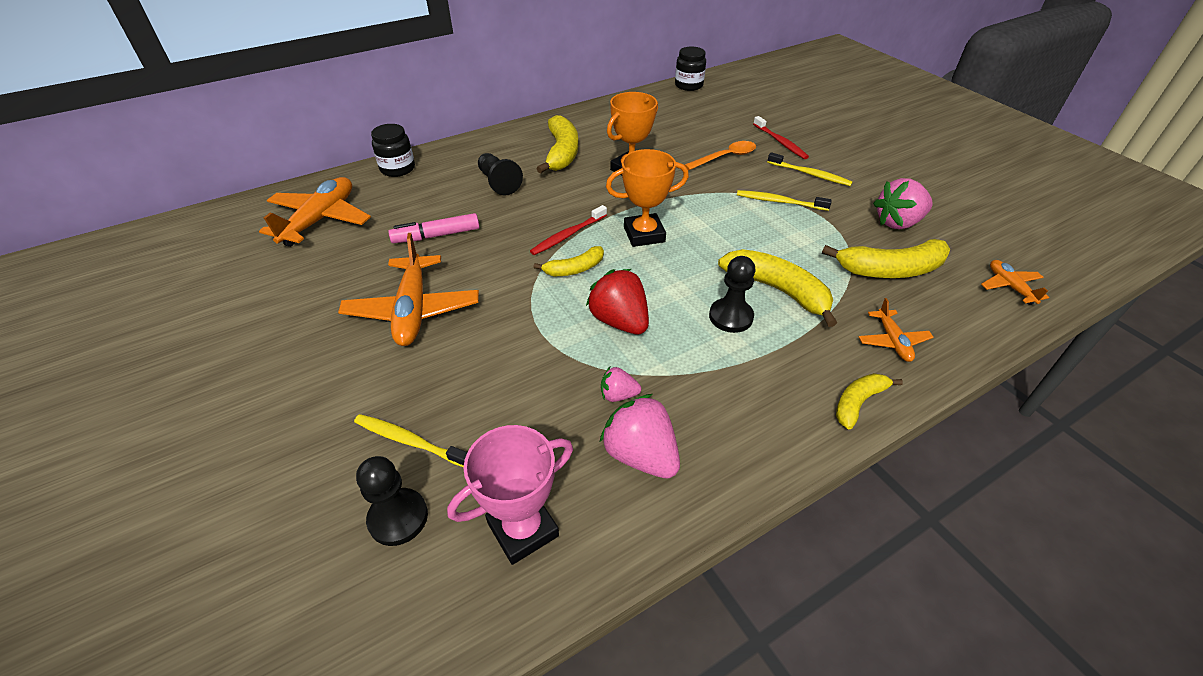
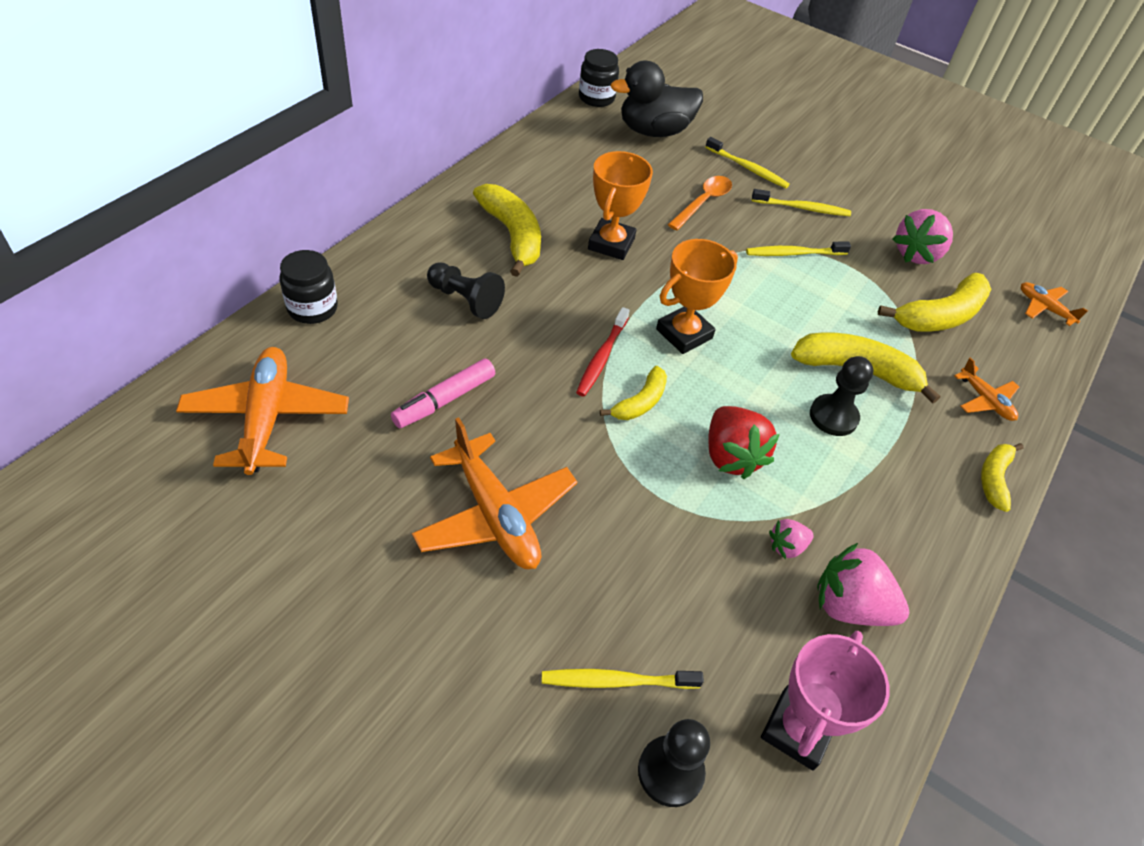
camera: 30 degrees left, 5 degrees up
red strawberry [586,269,649,335] -> red strawberry turned 135 degrees counterclockwise [708,406,780,479]
red toothbrush [753,116,809,159] -> yellow toothbrush [705,137,790,188]
none -> black duck [610,61,703,137]

